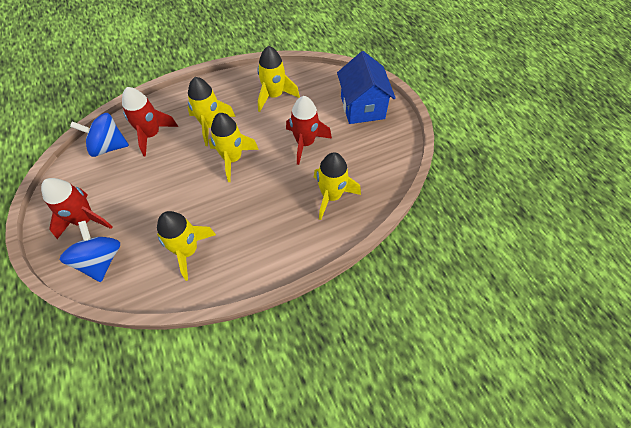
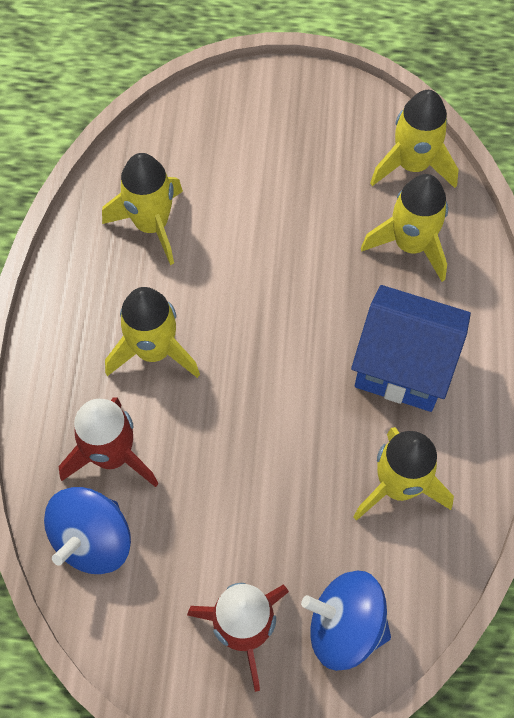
camera: 60 degrees left, 5 degrees up
yellow rocket [209,113,259,182] -> yellow rocket moved to [370,90,459,188]
red rocket [286,96,332,165] -> none
blue house [337,51,396,124] -> blue house moved to [351,285,471,412]

